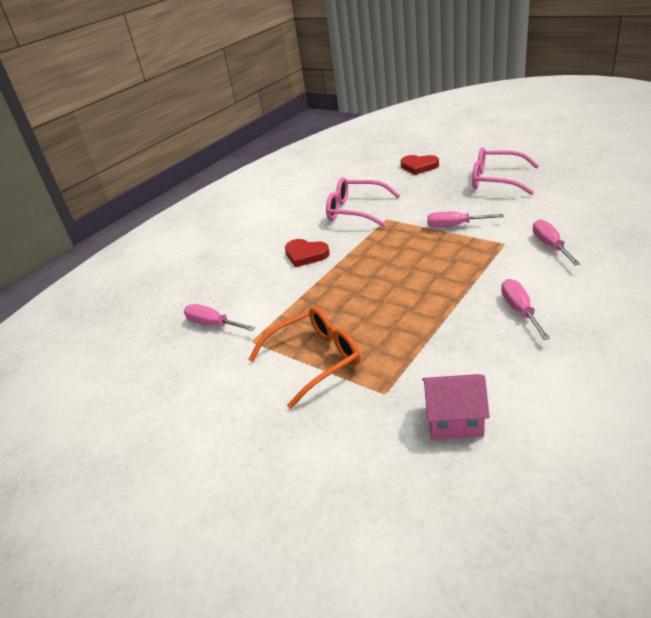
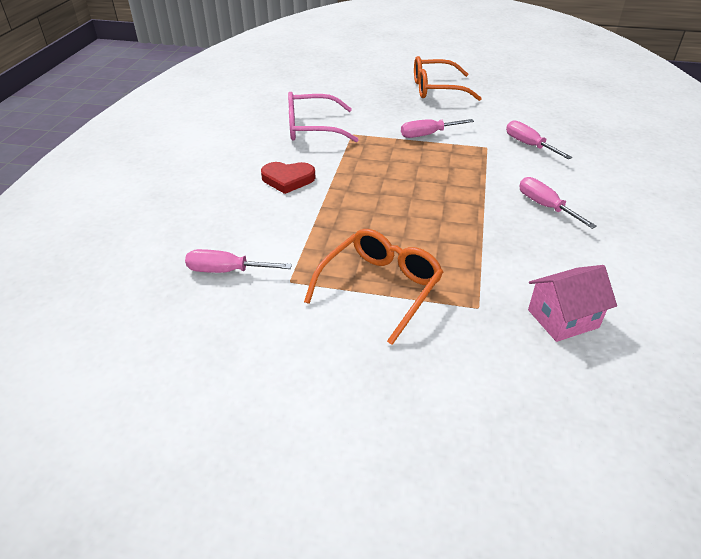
camera: 30 degrees left, 5 degrees up
red heart [401,155,439,175] -> none
pink glasses [472,148,539,195] -> orange glasses [414,56,482,101]

